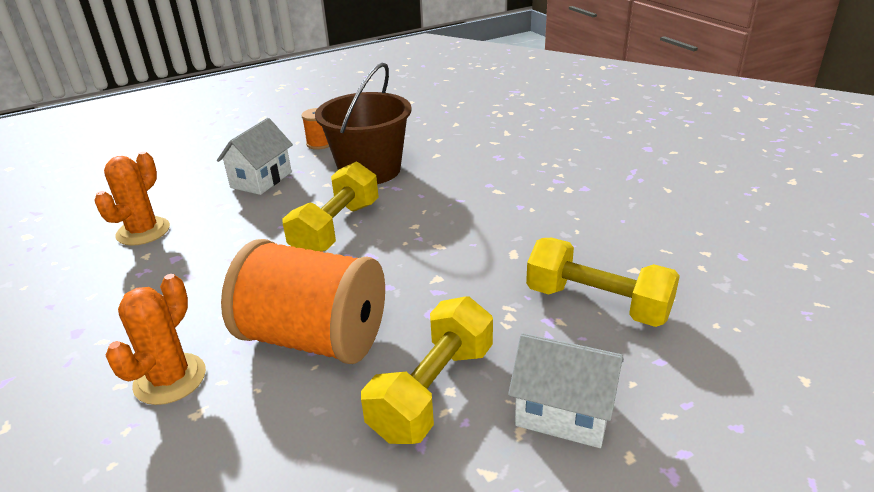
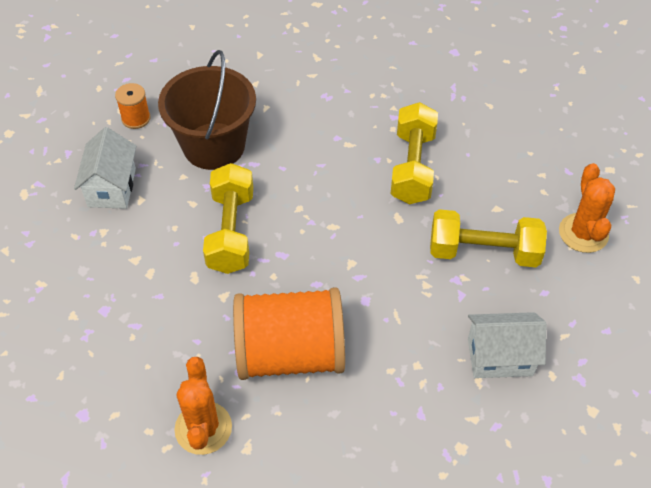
camera: 25 degrees left, 20 degrees up
orange cactus [94,151,170,246] -> orange cactus moved to [559,163,615,253]
yellow dumbbell [361,296,493,444] -> yellow dumbbell moved to [391,102,438,204]

